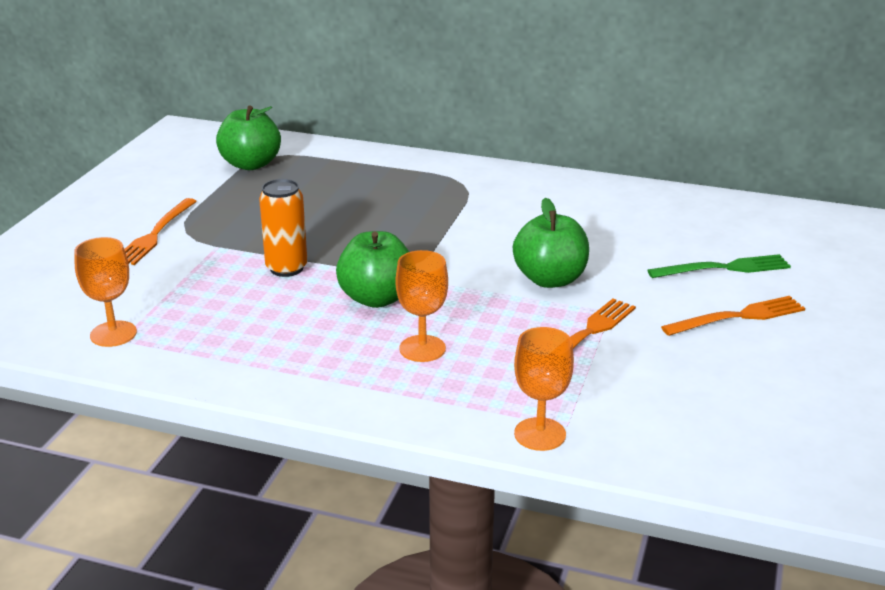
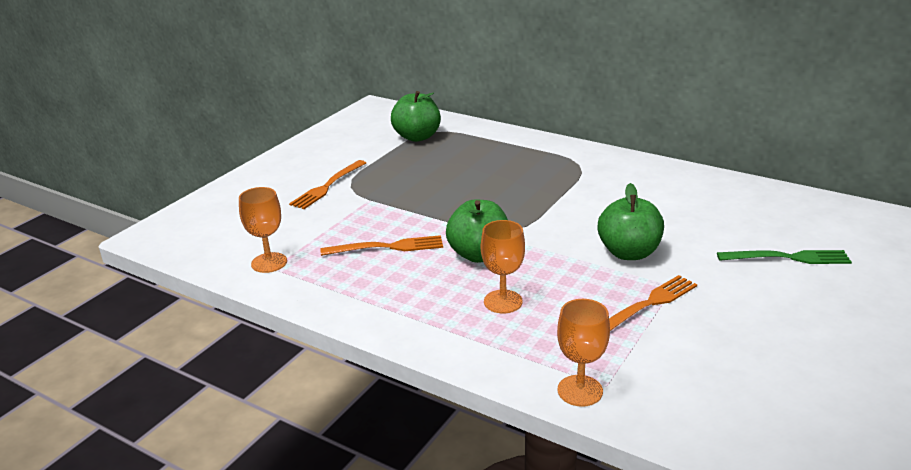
camera: 15 degrees right, 0 degrees up
orange can [259,179,307,277] -> none
orange fork [661,296,805,336] -> orange fork moved to [321,235,443,256]

